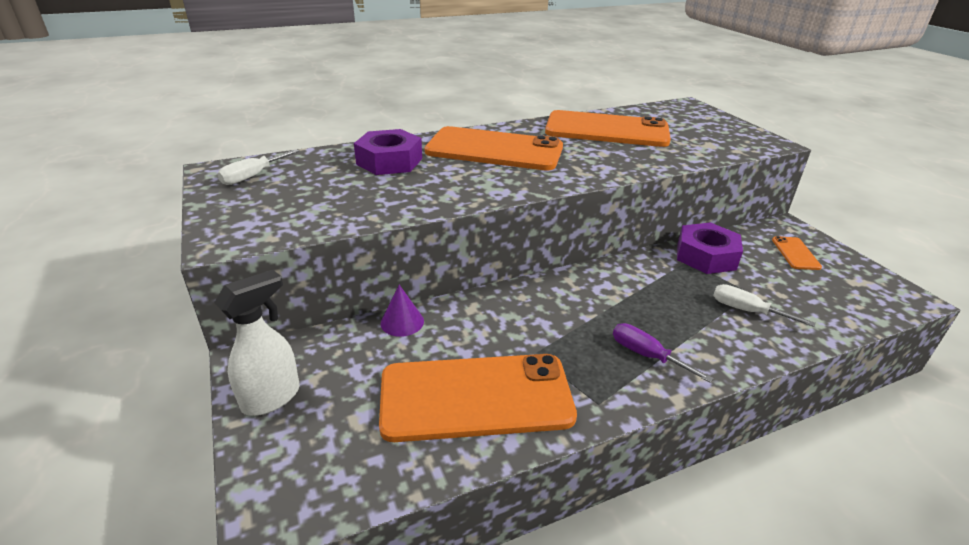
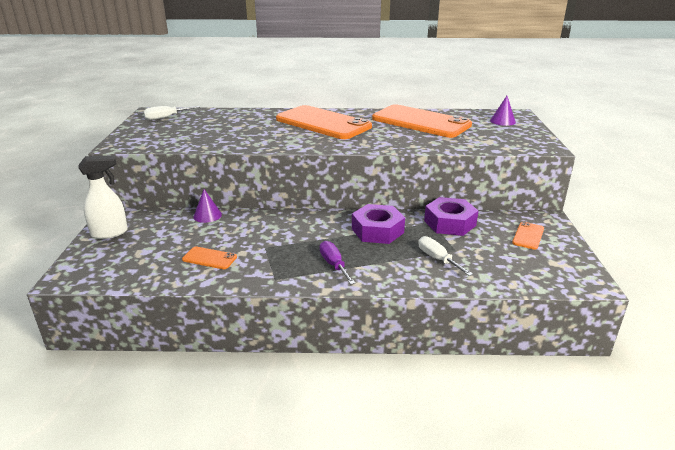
camera: 25 degrees right, 5 degrees down
purple nut [354,129,422,175] -> purple nut moved to [352,204,405,244]
orange phone [379,354,577,442] -> orange phone [182,247,237,269], size x0.42
none -> purple cone [490,96,516,126]

